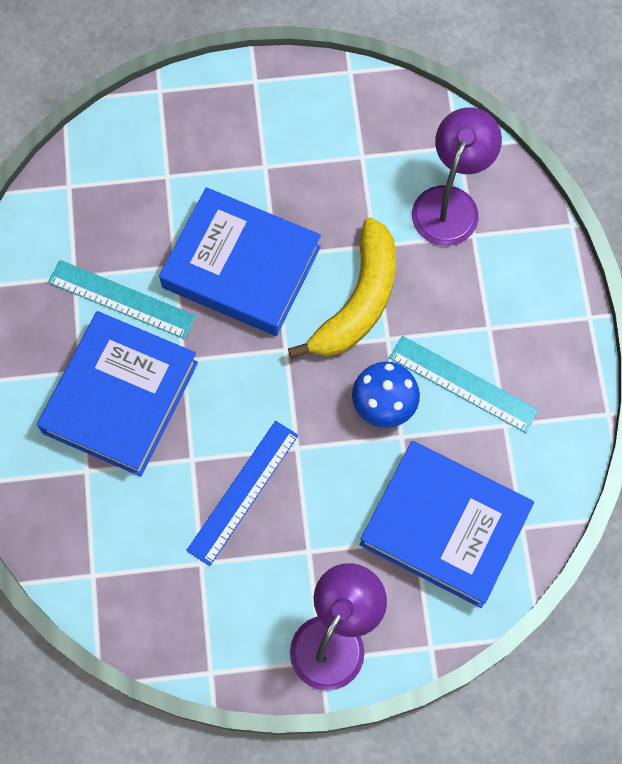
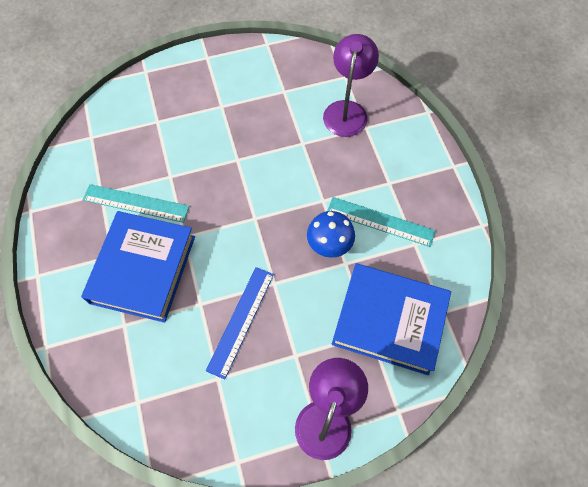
camera: 10 degrees left, 5 degrees down
blue book [159,187,321,336] -> none
yellow banana [288,218,396,359] -> none

